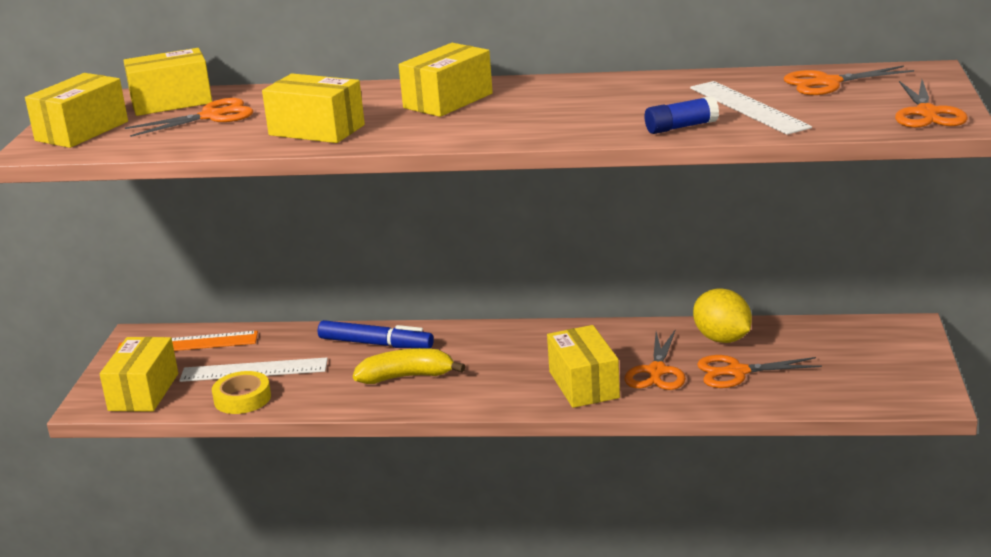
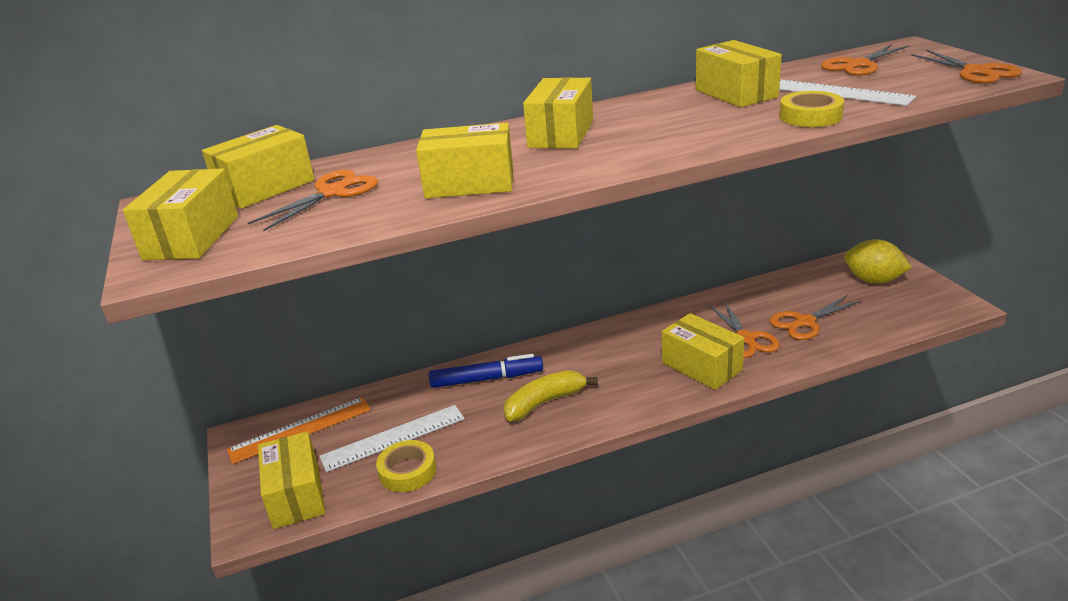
camera: 25 degrees left, 5 degrees up
blue glue stick [644,96,719,134] -> yellow tape [779,91,844,127]
yellow lemon [693,288,752,343] -> yellow lemon moved to [844,239,912,284]
none -> yellow box [696,40,782,107]

